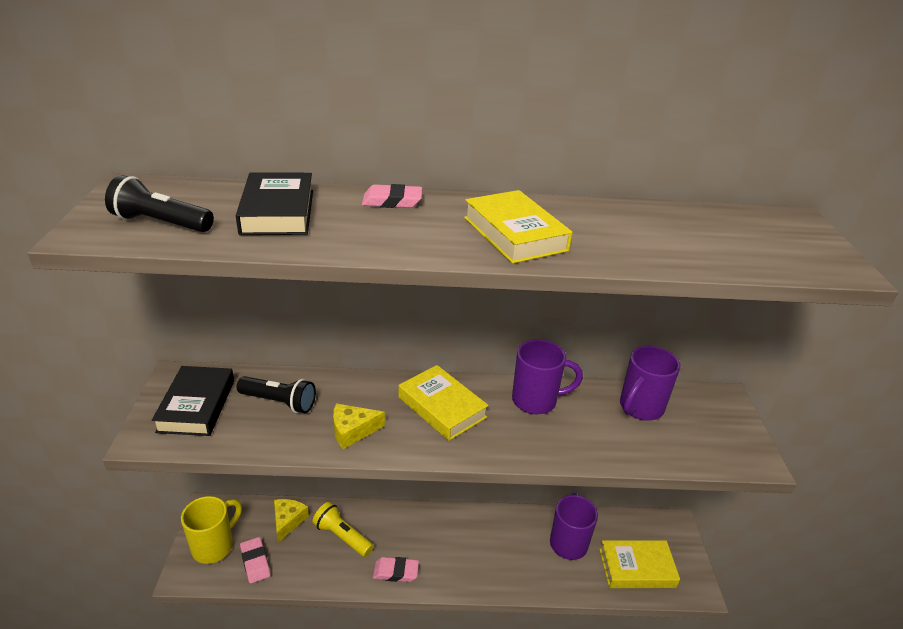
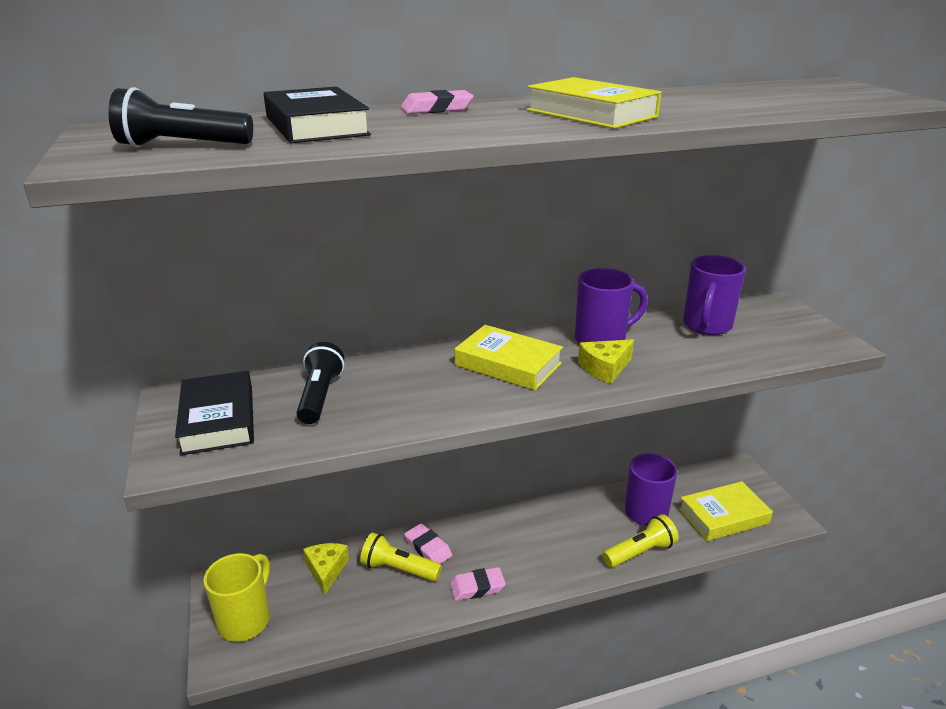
camera: 15 degrees left, 5 degrees down
black flashlight [237,376,316,413] -> black flashlight turned 90 degrees counterclockwise [297,342,344,424]
pink eraser [240,537,270,583] -> pink eraser moved to [404,523,452,564]
yellow cheese [333,403,385,449] -> yellow cheese moved to [578,339,634,384]
none -> yellow flashlight [602,514,679,568]

